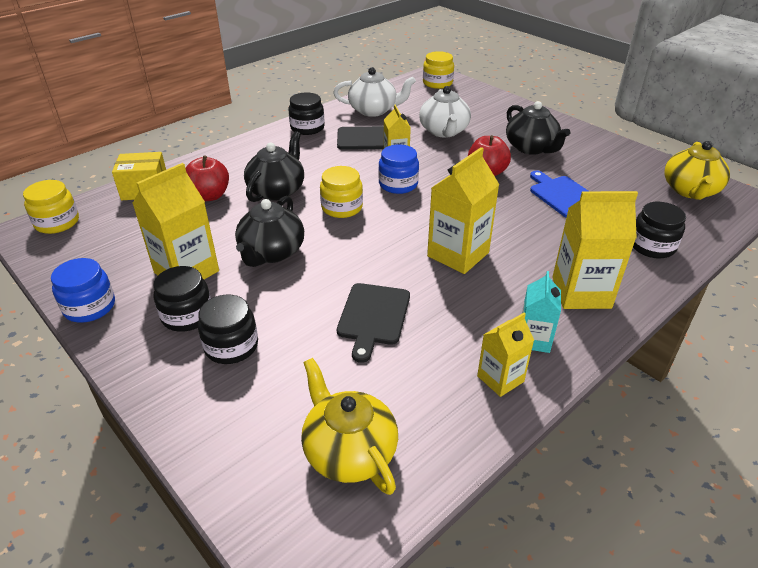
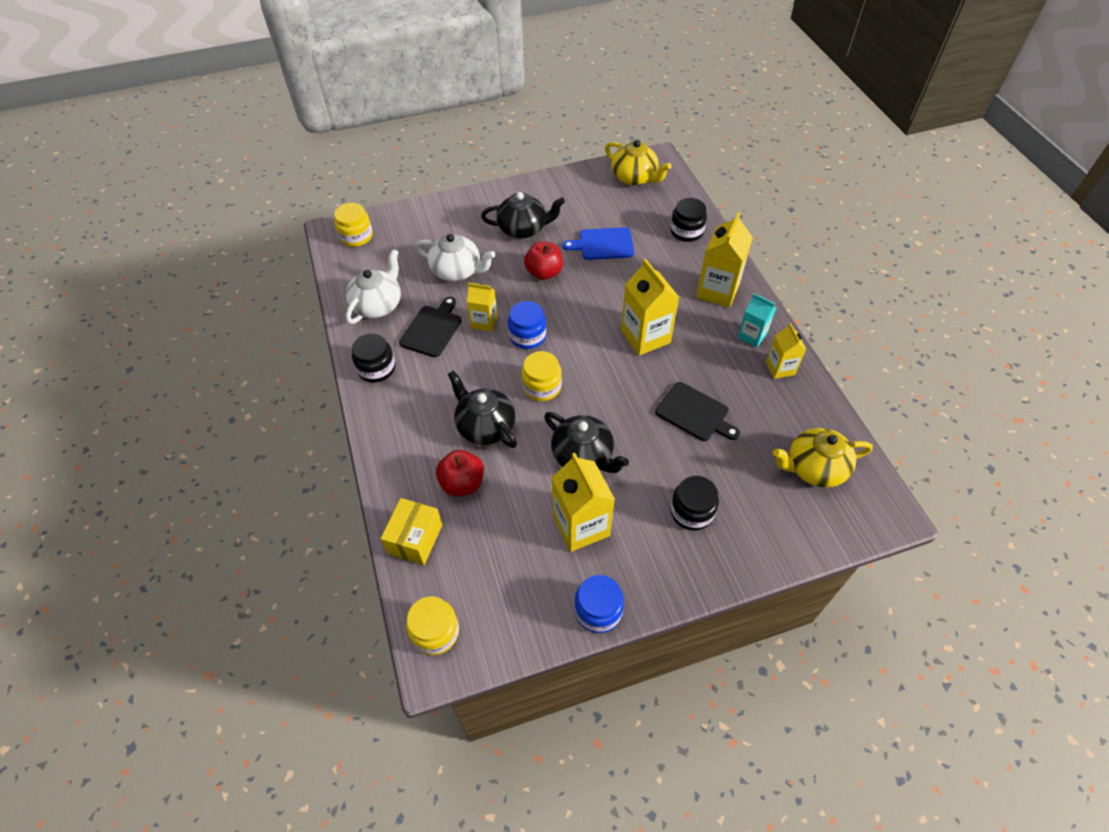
camera: 65 degrees left, 15 degrees up
black jar [153,266,211,332] -> none

